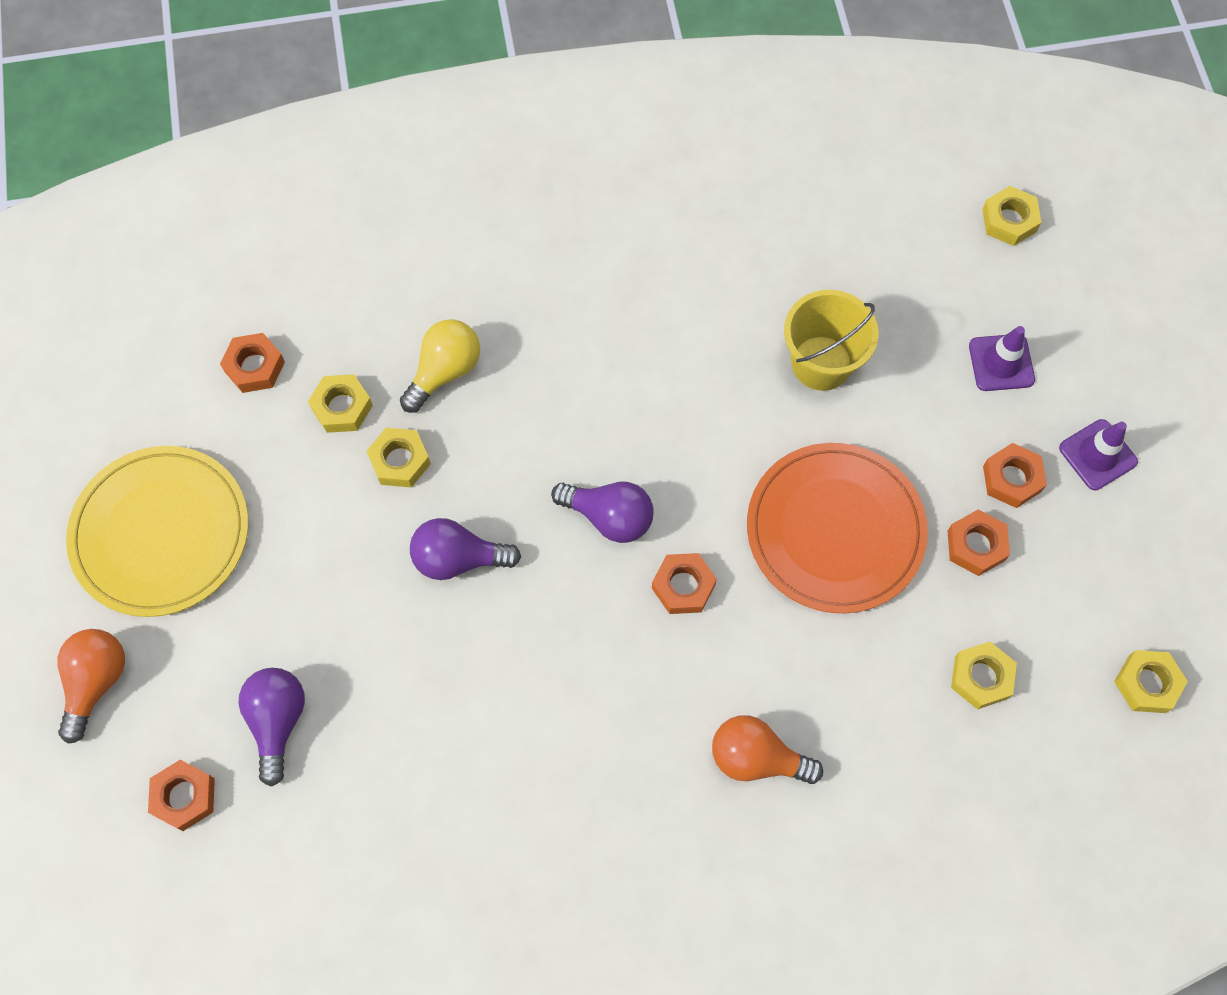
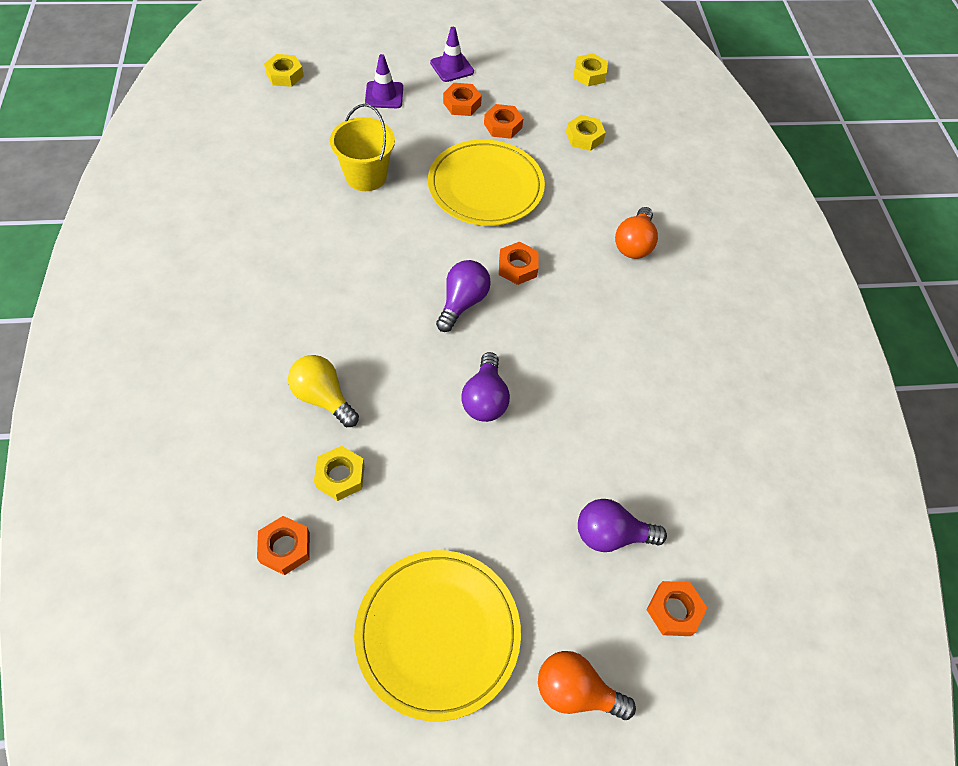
camera: 90 degrees left, 10 degrees down
yellow nut [367,428,431,488] -> none
orange plate [747,443,928,613] -> yellow plate [428,139,545,226]

